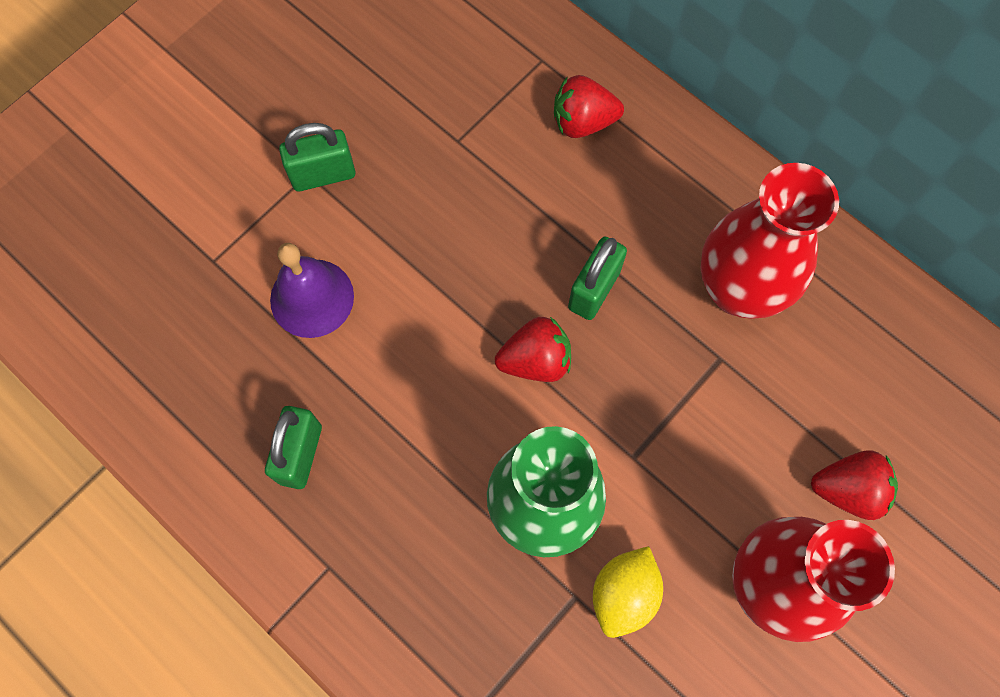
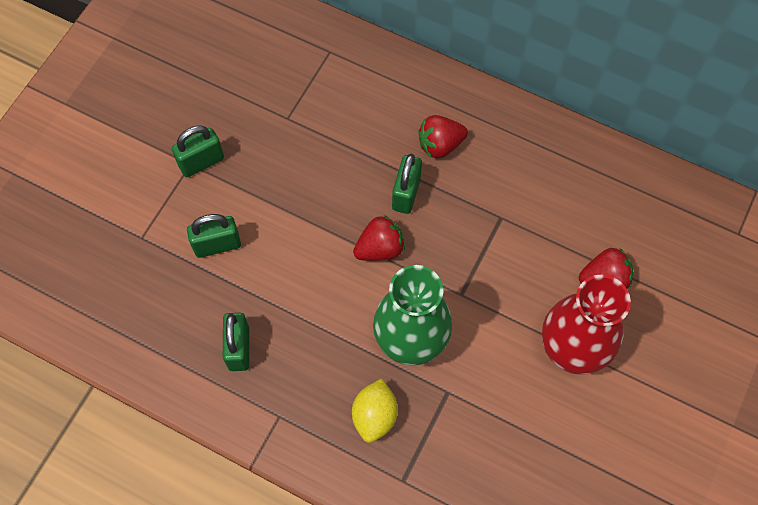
camera: 15 degrees left, 5 degrees down
purple bell [270,243,354,338] -> green padlock [187,214,241,258]
red strawberry [554,75,624,138] -> red strawberry moved to [418,115,468,159]
yellow lemon [593,546,663,638] -> yellow lemon moved to [352,378,398,443]
red vase [701,163,839,319] -> none

